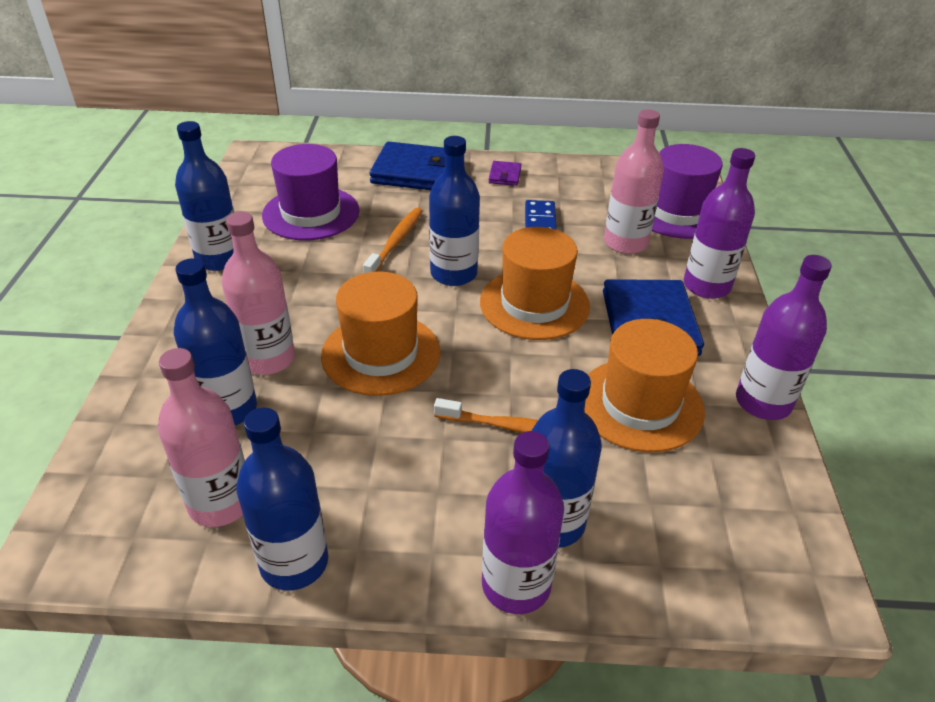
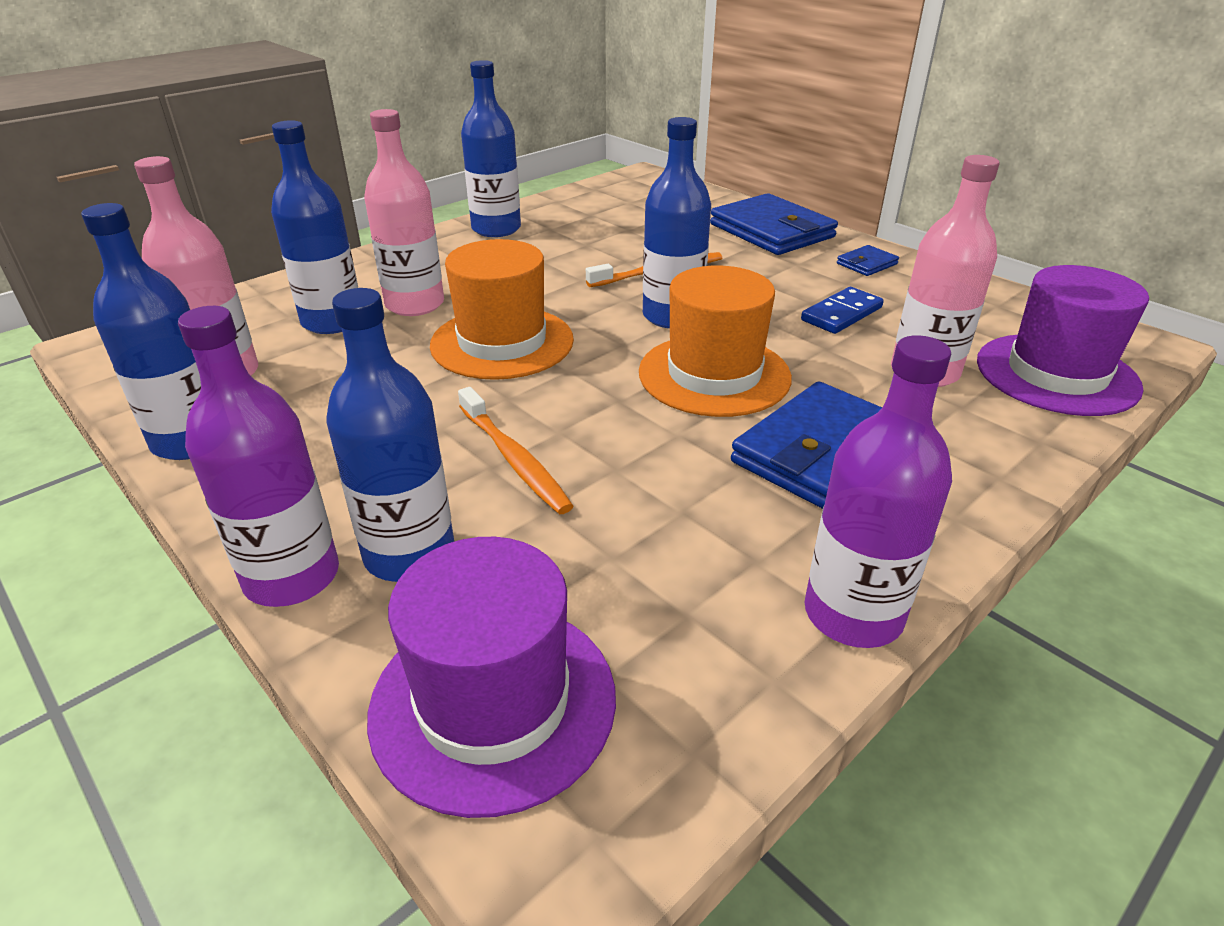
camera: 45 degrees right, 5 degrees down
purple hat [262,144,360,240] -> purple hat moved to [367,537,616,818]
purple wallet [488,161,521,186] -> blue wallet [837,245,899,276]
orange hat [584,319,705,452] -> none
purple bottle [684,148,755,299] -> none

